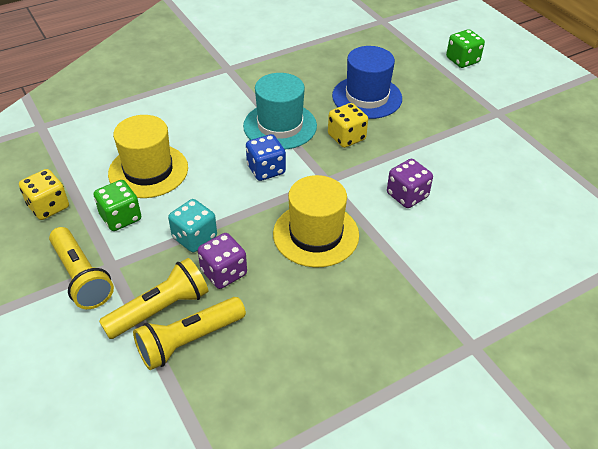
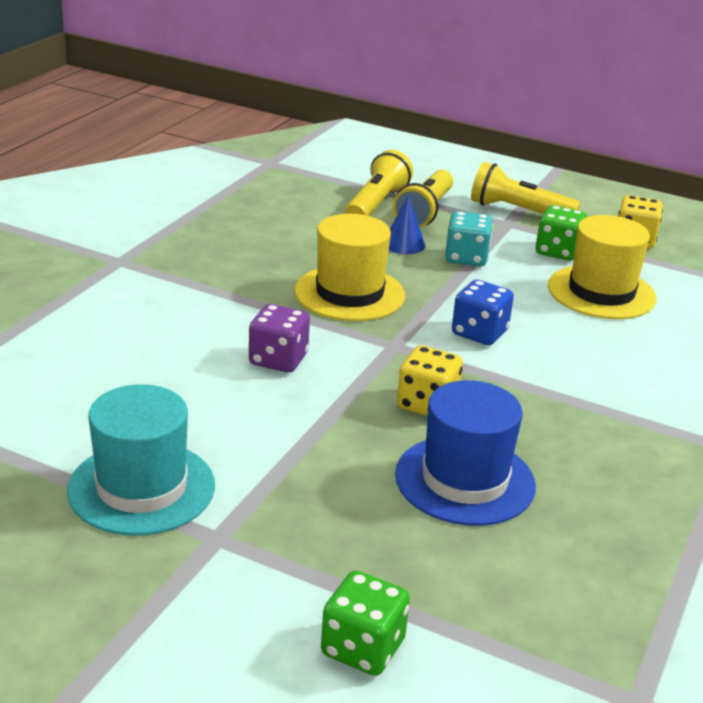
camera: 145 degrees right, 15 degrees down
purple dice [198,233,247,289] -> blue cone [389,195,425,254]
turquoise hat [243,73,317,149] -> turquoise hat moved to [67,384,215,536]

